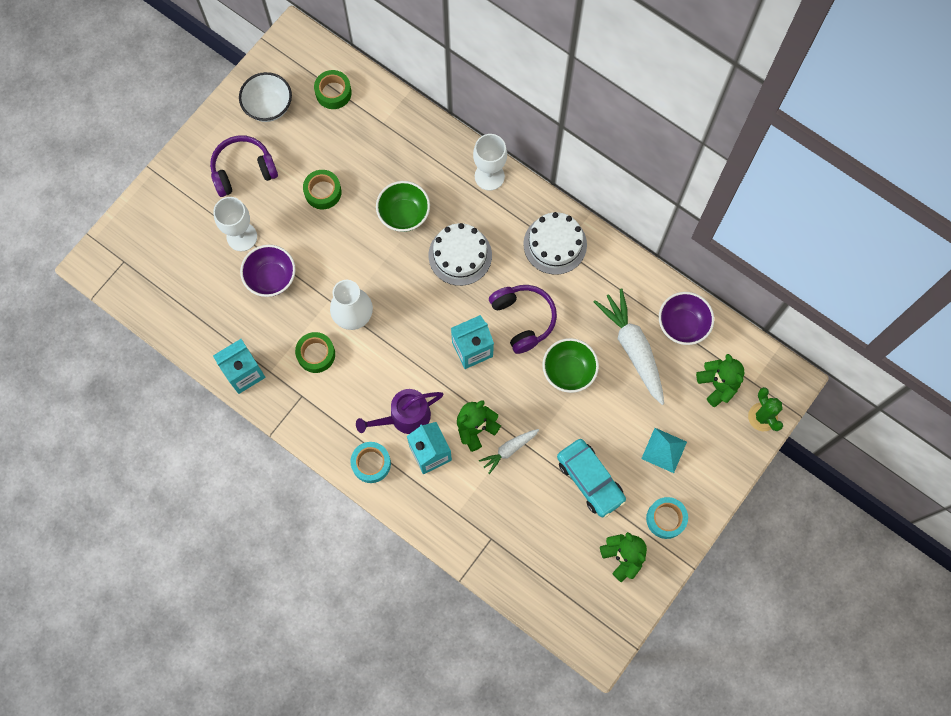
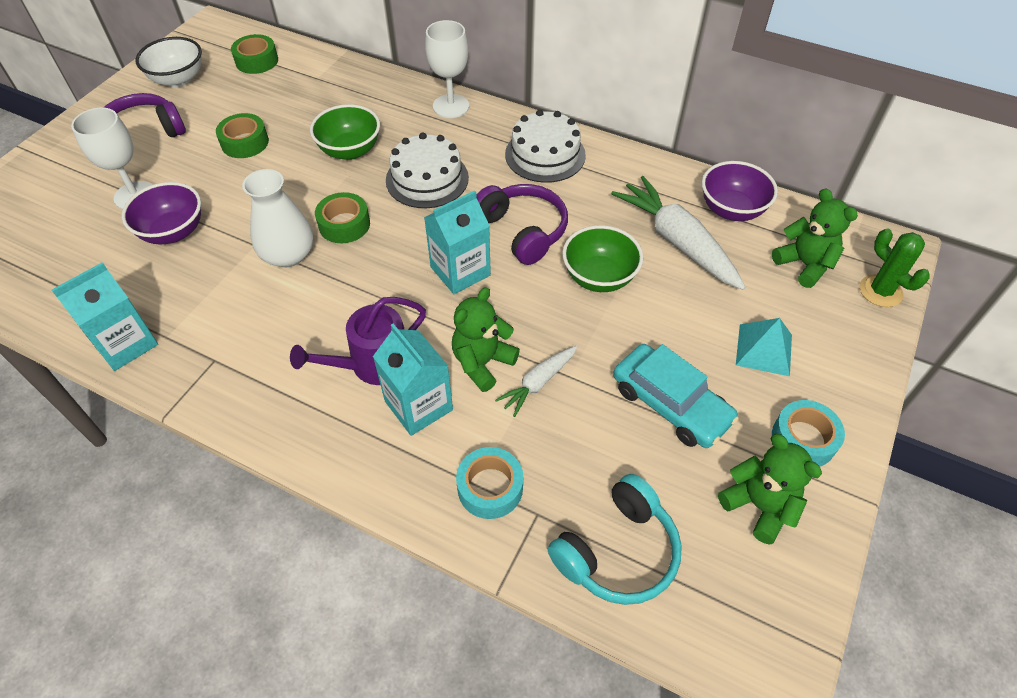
camera: 10 degrees left, 20 degrees down
green tape [295,332,335,373] -> green tape moved to [315,192,370,243]
turquoise tape [350,442,391,483] -> turquoise tape moved to [456,447,523,519]
none -> turquoise headphones [548,474,682,605]

